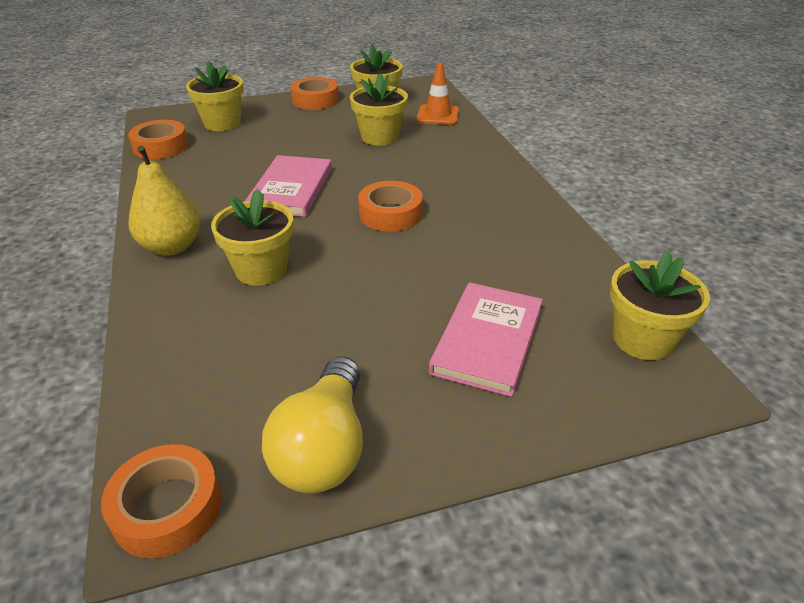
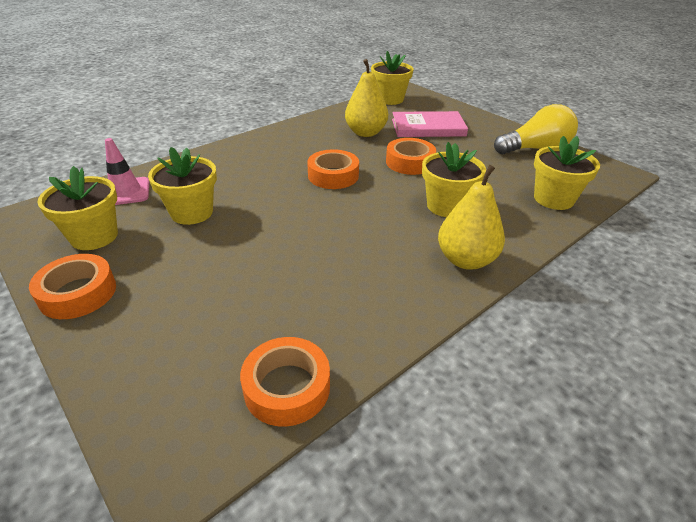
camera: 115 degrees left, 0 degrees up
orange tape [101,444,221,558] -> orange tape moved to [386,138,436,175]
yellow flower pot [186,61,244,131] -> yellow flower pot moved to [534,136,600,210]
pink book [245,155,332,217] -> none
orange traffic cone [417,63,459,125] -> pink traffic cone [105,138,149,205]
none -> yellow pear [345,59,388,137]

